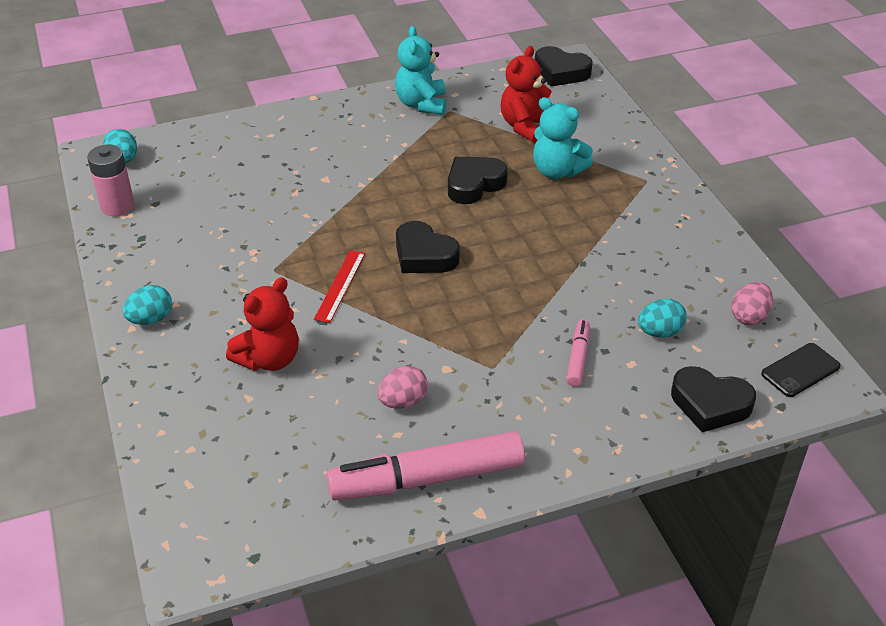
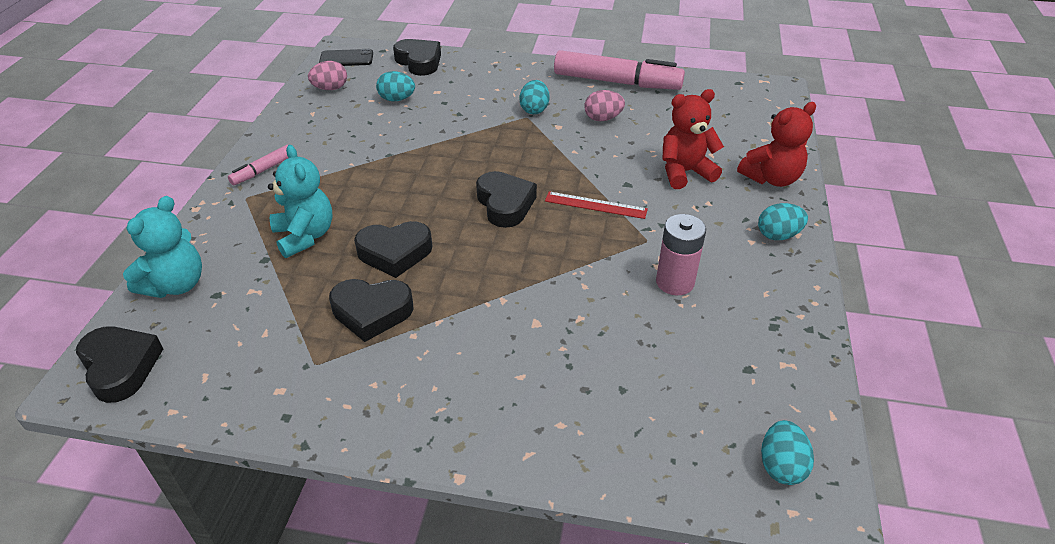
camera: 150 degrees left, 0 degrees up
pink battery [87,144,135,216] -> pink battery moved to [656,214,706,295]
red ruler [314,250,365,323] -> red ruler turned 60 degrees clockwise [545,192,648,219]
turquoise teddy bear [395,26,446,115] -> turquoise teddy bear moved to [123,196,202,298]
red teddy bear [500,46,551,143] -> red teddy bear moved to [737,102,816,187]
pink marker [566,320,590,387] -> pink marker moved to [228,145,288,185]
none -> black heart [329,279,414,342]
none -> turquoise egg [519,80,549,114]

